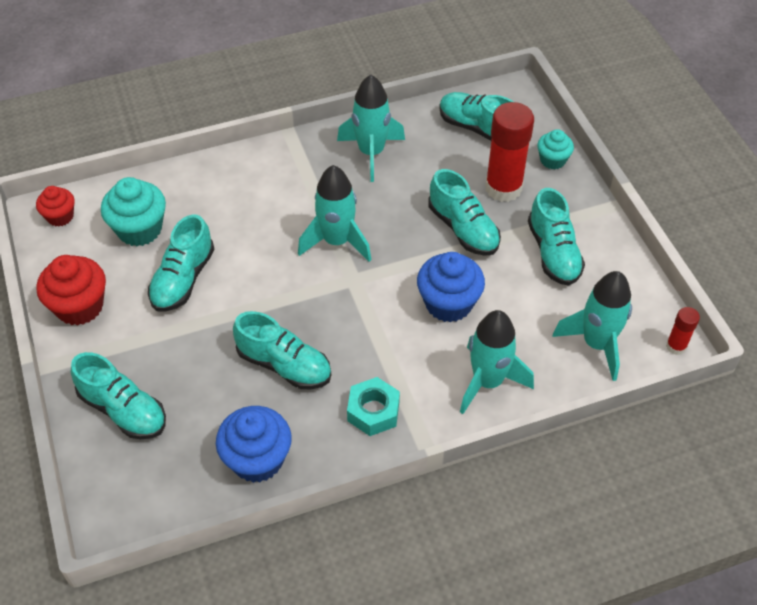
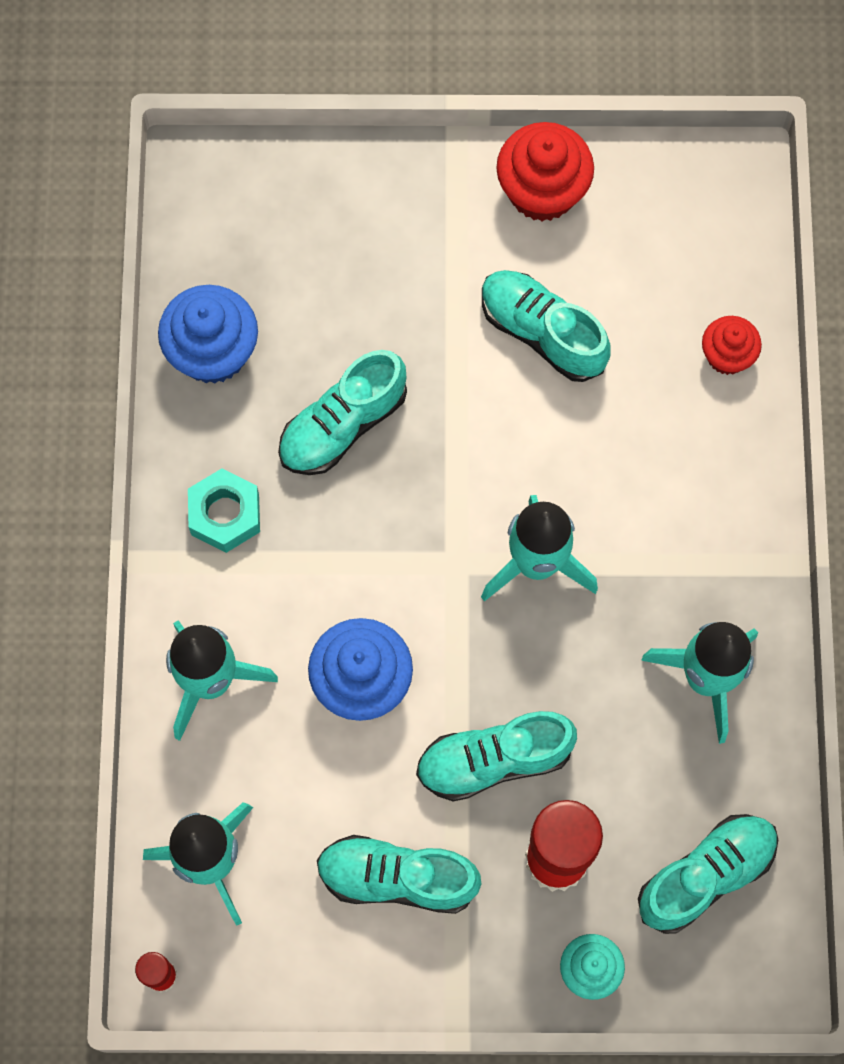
camera: 110 degrees right, 20 degrees up
red cupcake [36,186,75,227] -> red cupcake moved to [702,316,762,375]
turquoise shoe [71,352,166,439] -> none
turquoise cupcake [101,177,166,246] -> none

